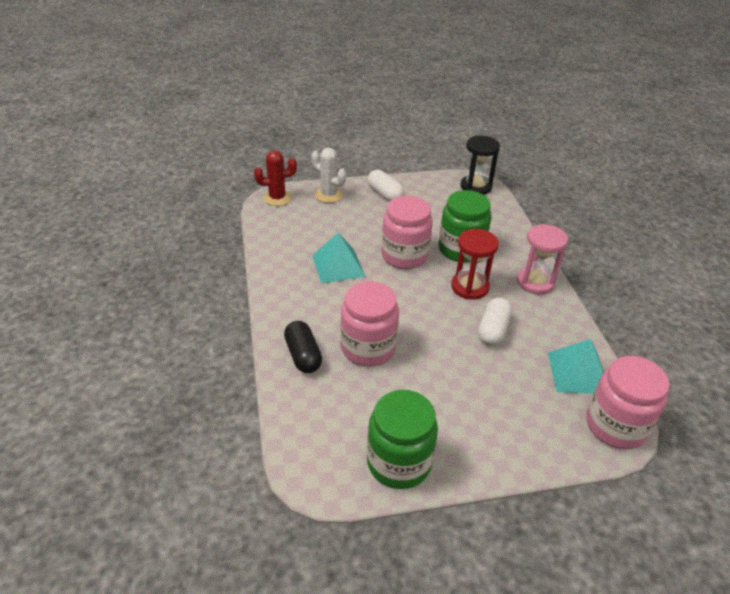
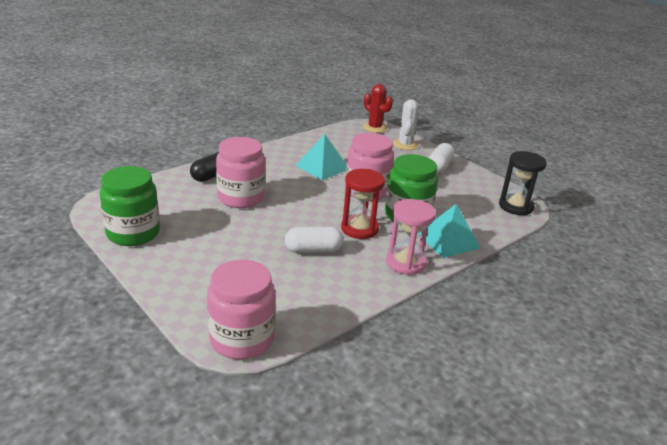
camera: 60 degrees right, 10 degrees down
turquoise pyramid [548,339,604,394] -> turquoise pyramid moved to [418,204,480,258]

